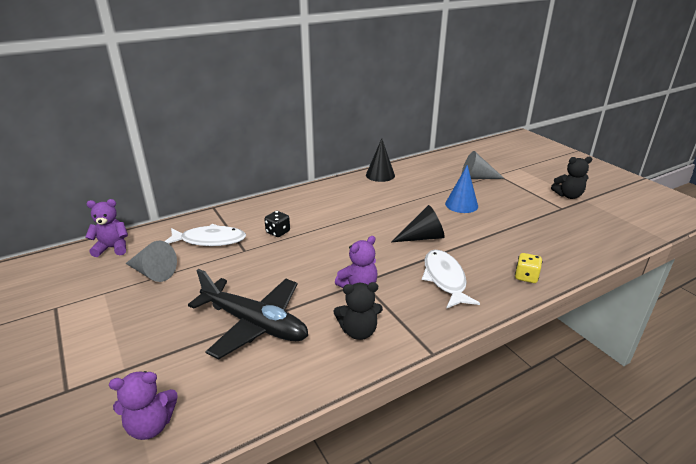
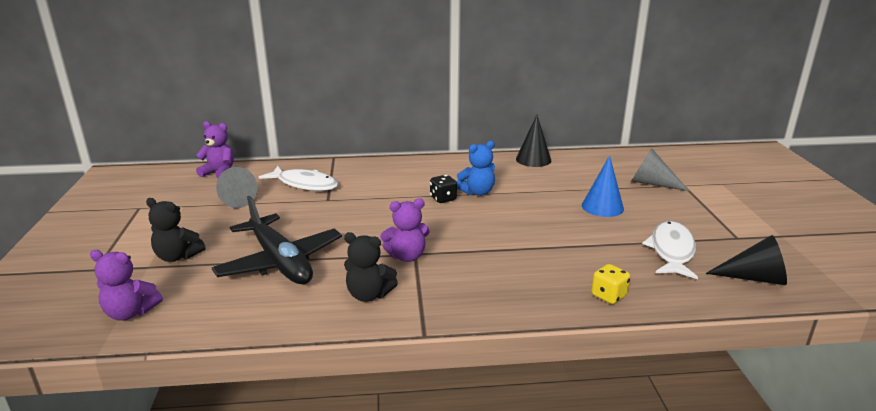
camera: 25 degrees right, 5 degrees down
black dice [264,211,290,237] -> black dice moved to [430,175,457,203]
black cone [392,205,445,242] -> black cone moved to [706,235,787,285]
white fish [422,250,480,309] -> white fish moved to [642,221,698,279]
black teddy bear [551,157,592,199] -> black teddy bear moved to [146,198,206,262]
none -> blue teddy bear [456,141,495,196]

